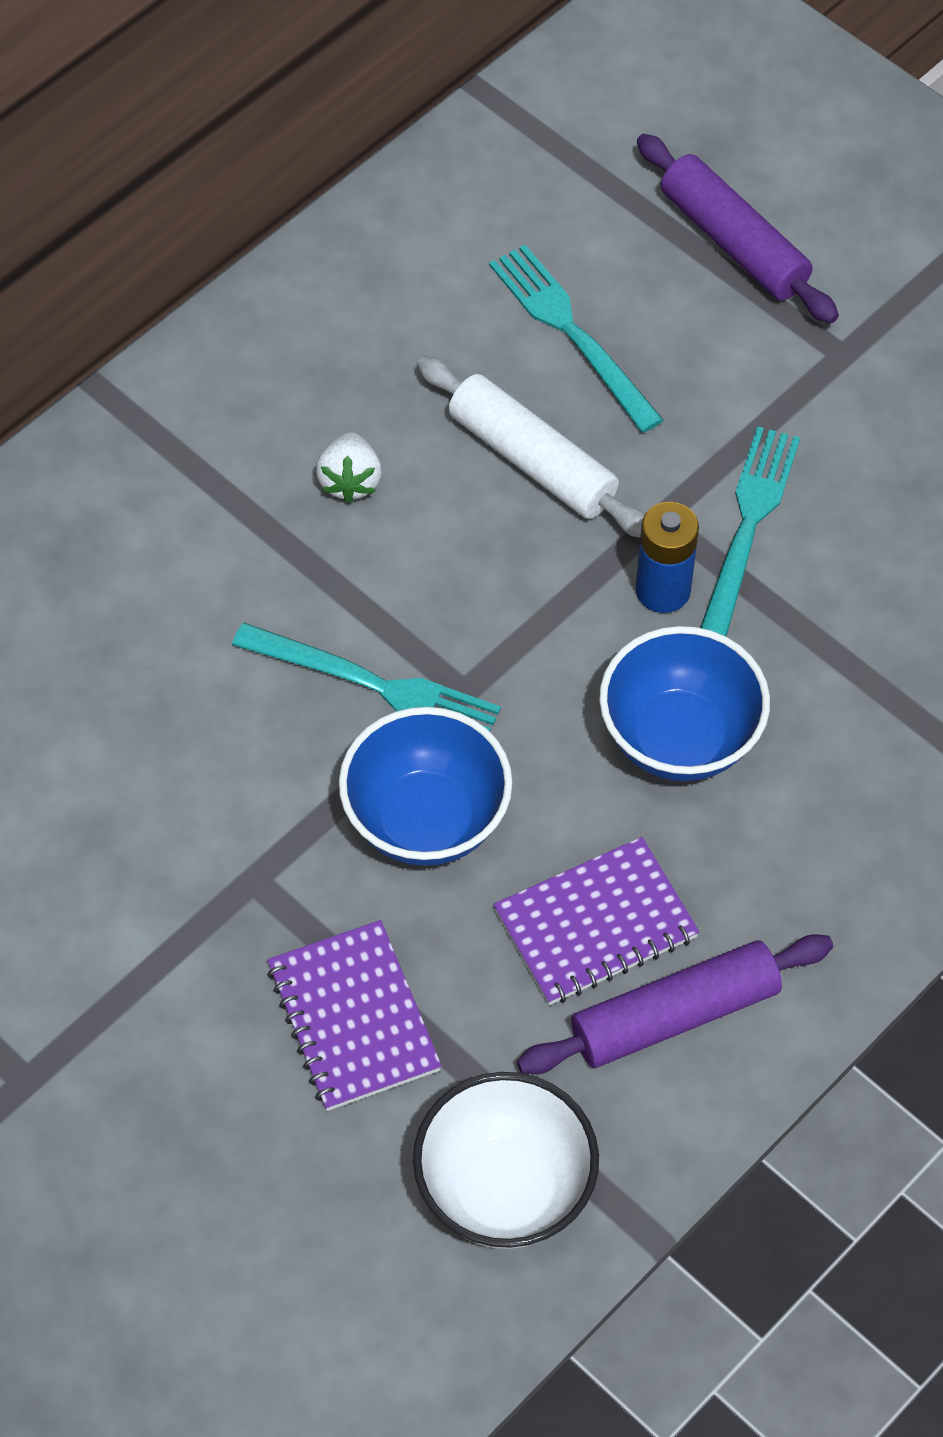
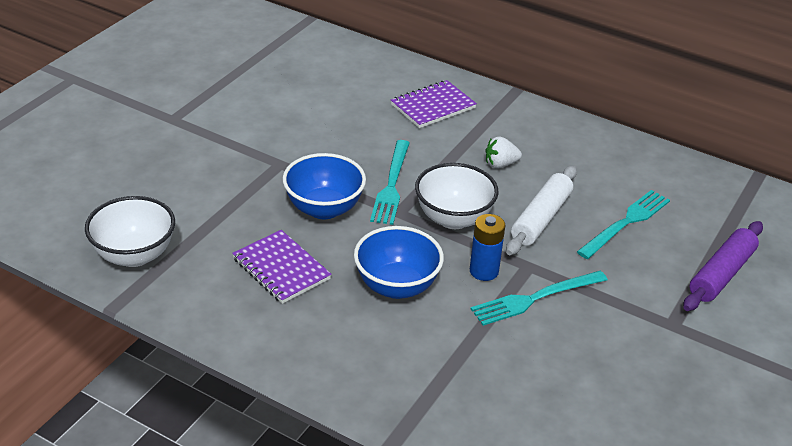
camera: 75 degrees right, 20 degrees down
purple notebook [267,920,442,1111] -> purple notebook moved to [391,80,477,128]
purple rolling pin [517,934,833,1074] -> none
turquoise fork [700,426,800,637] -> turquoise fork turned 150 degrees clockwise [471,271,608,326]
none -> white bowl [415,163,499,229]

